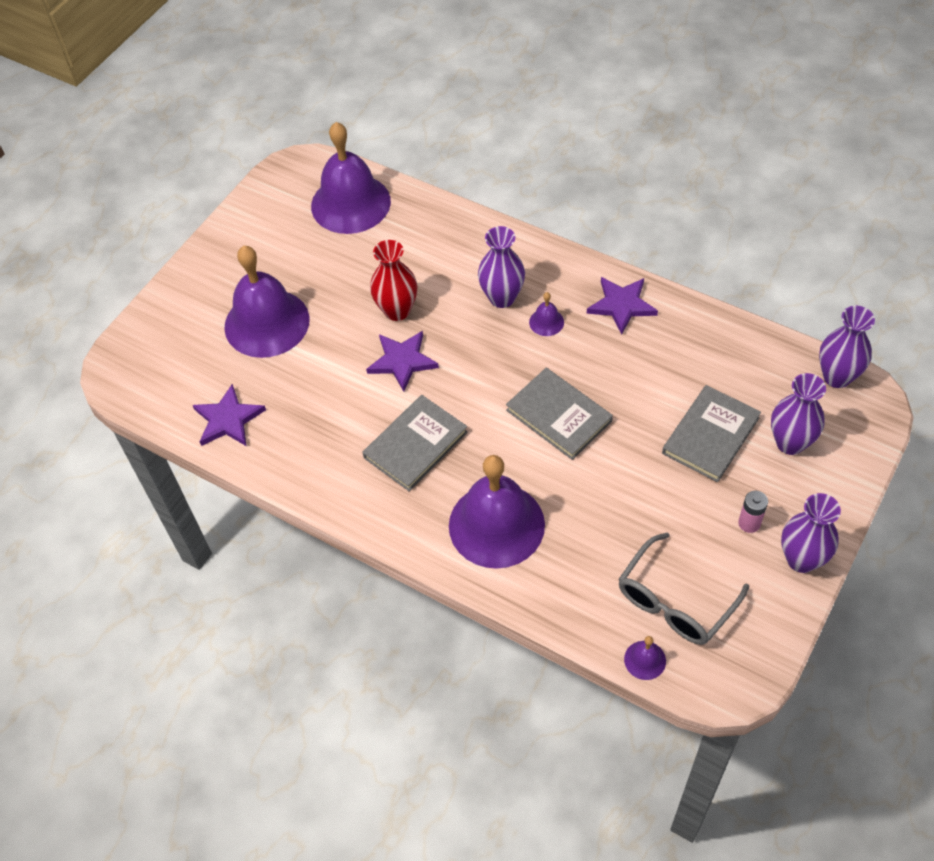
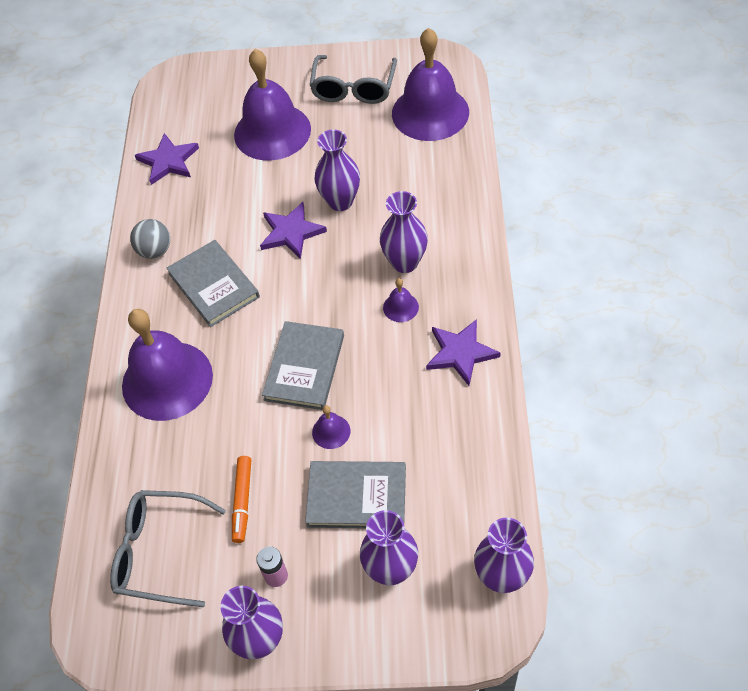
camera: 60 degrees right, 0 degrees up
grey book [362,395,468,491] -> grey book turned 45 degrees clockwise [167,240,260,327]
red vase [370,240,417,321] -> purple vase [314,130,360,211]
purple bell [624,636,666,680] -> purple bell moved to [312,405,350,449]
none -> grey ball [130,219,170,259]
none -> orange marker [232,456,251,543]
none -> grey glasses [310,55,397,104]

